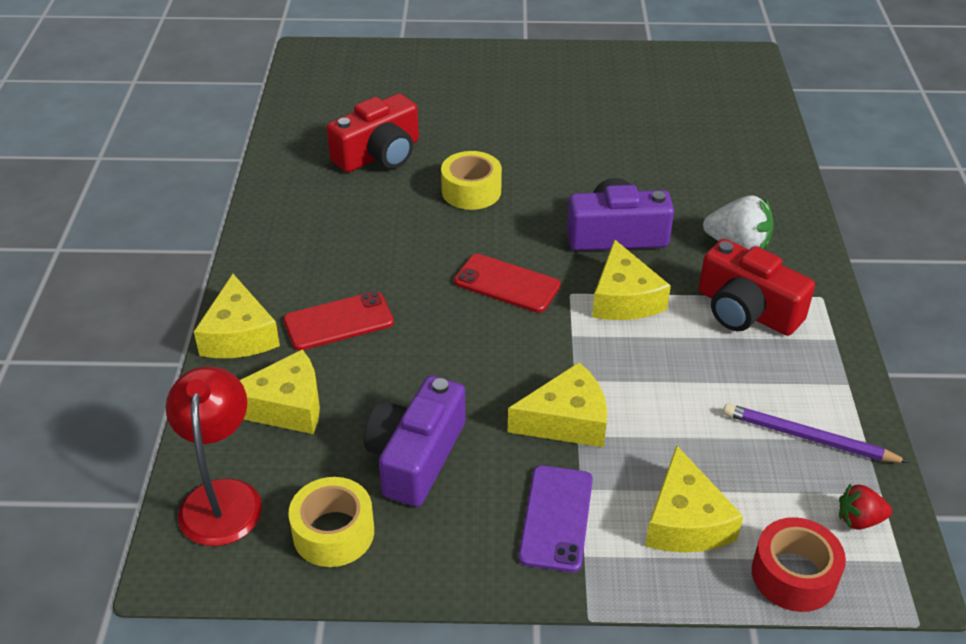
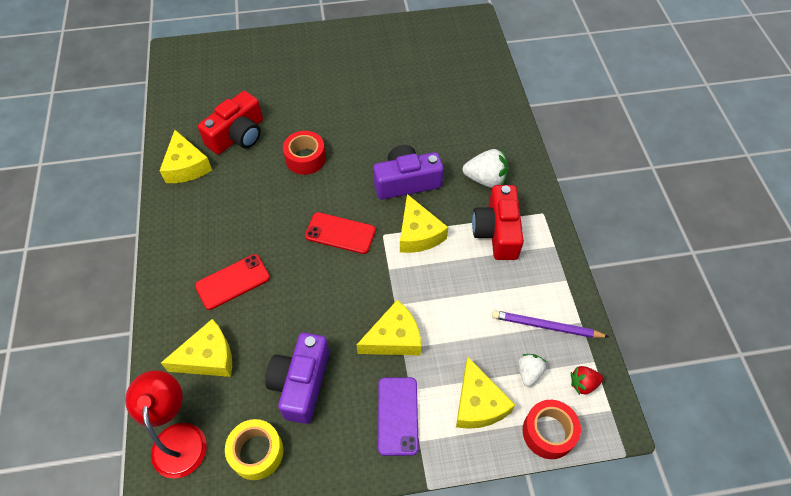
camera: 10 degrees left, 15 degrees up
yellow cheese [194,274,280,358] -> yellow cheese moved to [160,130,212,183]
yellow tape [441,151,502,210] -> red tape [283,131,326,175]
red camera [699,239,815,336] -> red camera turned 60 degrees clockwise [472,185,524,260]
none -> white strawberry [519,354,546,387]

